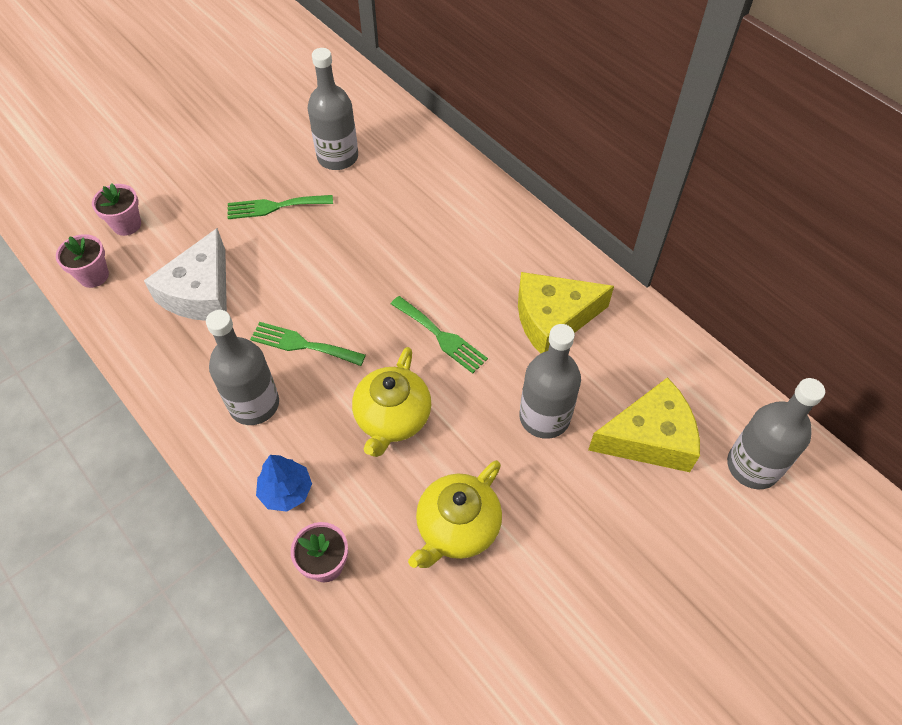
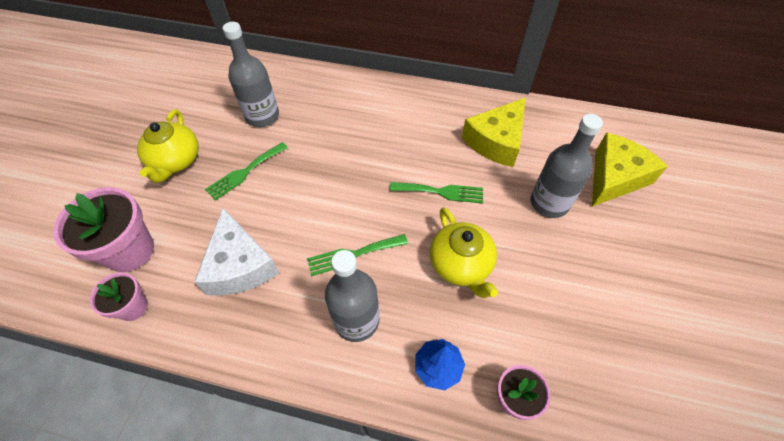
camera: 35 degrees left, 0 degrees up
pink flower pot [92,183,141,236] -> pink flower pot [53,187,154,272], size x1.77
yellow teapot [408,460,502,568] -> yellow teapot moved to [137,109,199,183]
grey bottle [727,378,825,489] -> none

